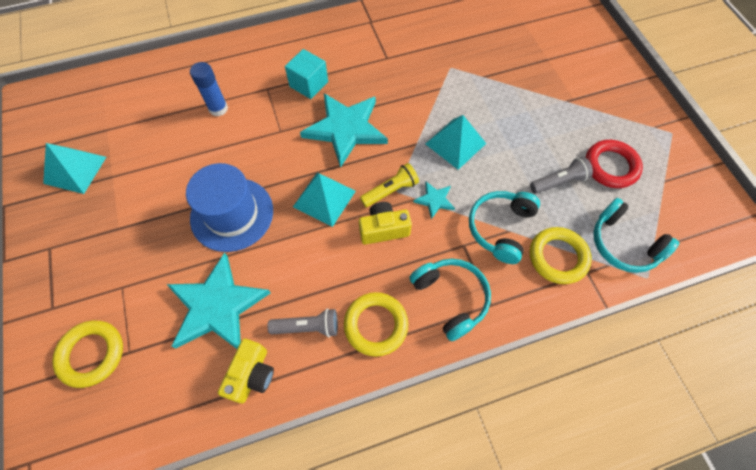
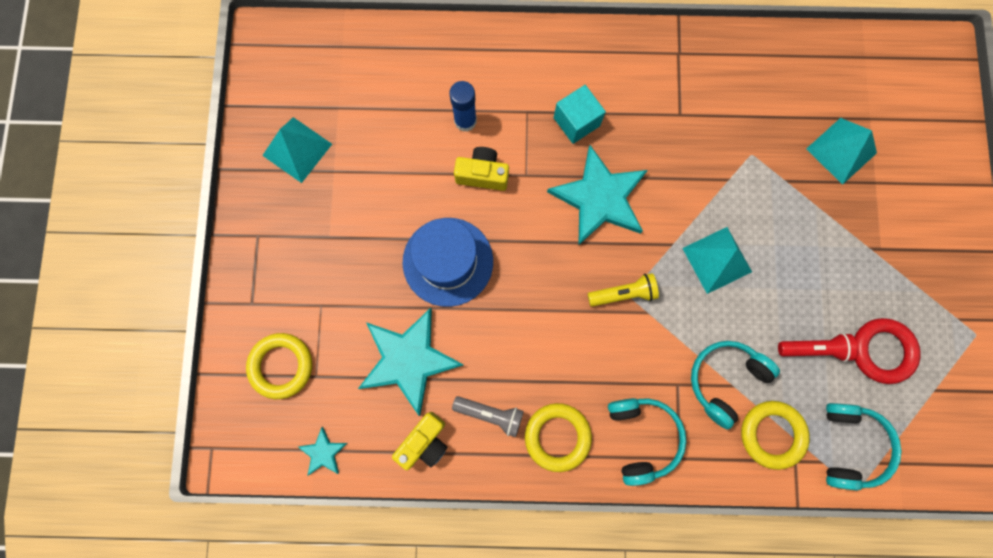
camera: 20 degrees right, 15 degrees up
turquoise pyramid [293,172,356,227] -> turquoise pyramid moved to [806,118,877,185]
yellow camera [359,202,412,245] -> yellow camera moved to [454,147,509,191]
turquoise star [413,182,455,219] -> turquoise star moved to [298,427,347,476]
grey flashlight [530,157,593,194] -> red flashlight [778,333,857,362]
turquoise headphones [593,198,679,273] -> turquoise headphones turned 150 degrees counterclockwise [826,403,901,490]

